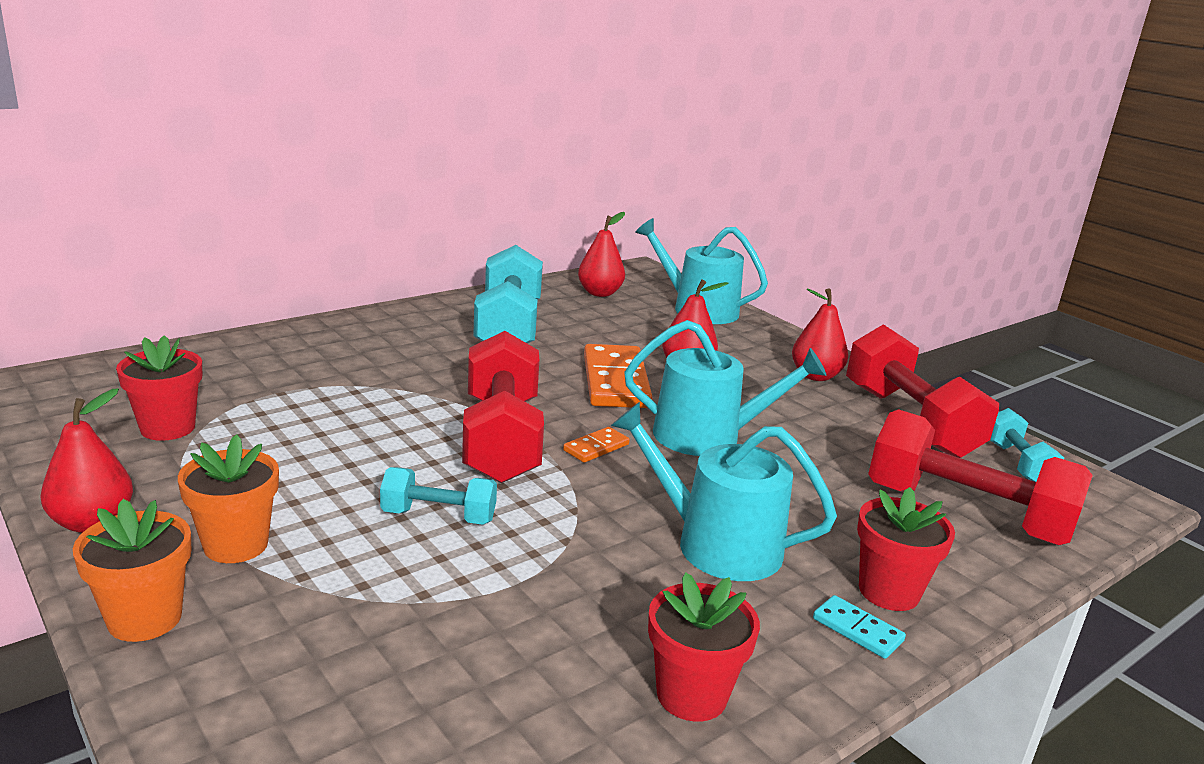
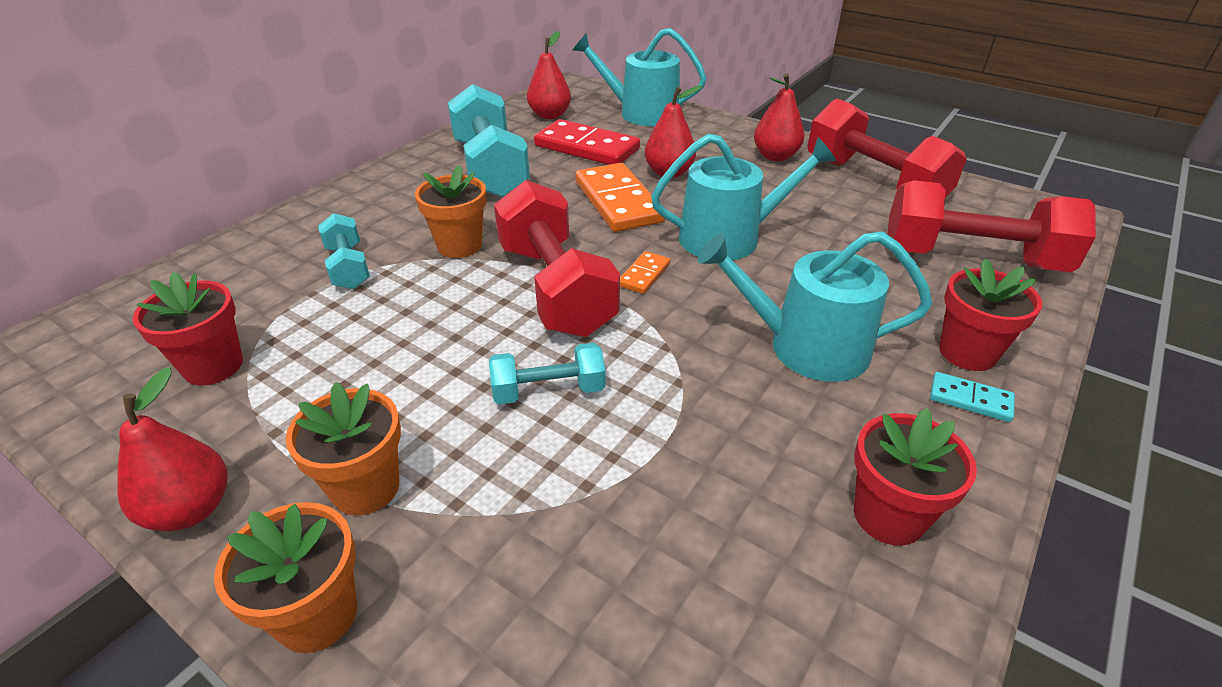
camera: 15 degrees left, 15 degrees up
turquoise dumbbell [990,408,1064,482] -> turquoise dumbbell moved to [318,213,370,289]
none -> orange flower pot [415,165,487,258]
none -> red domino [534,119,640,165]

